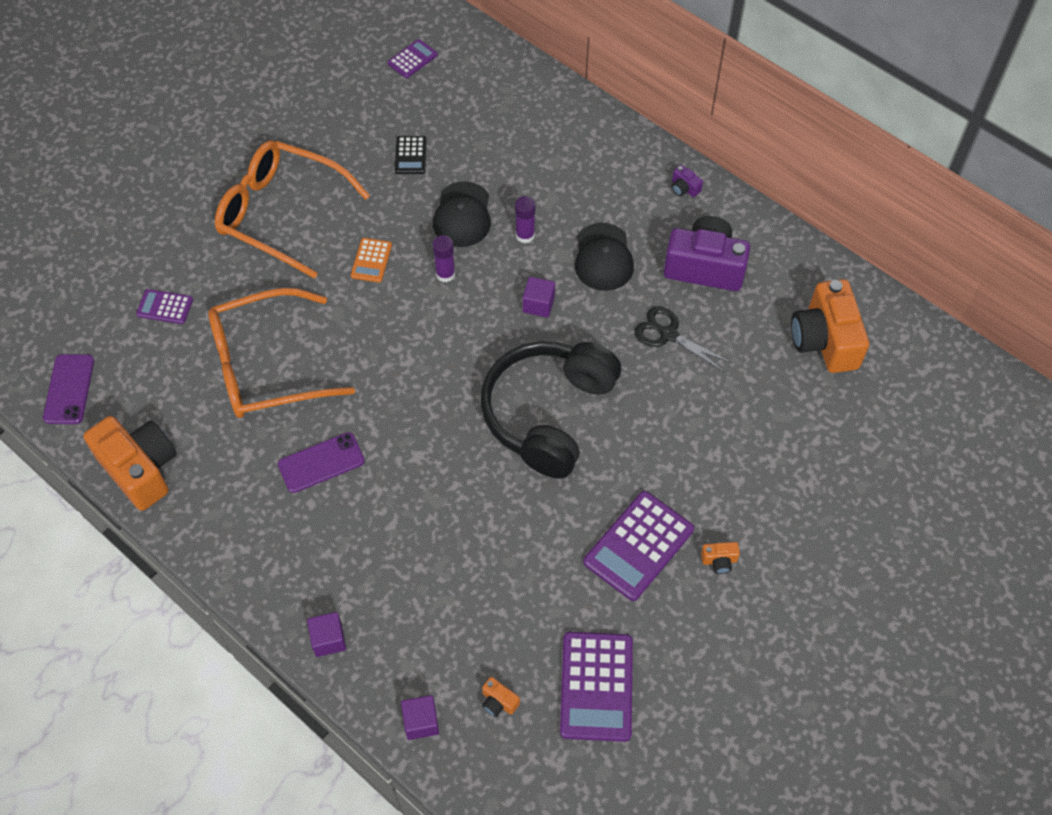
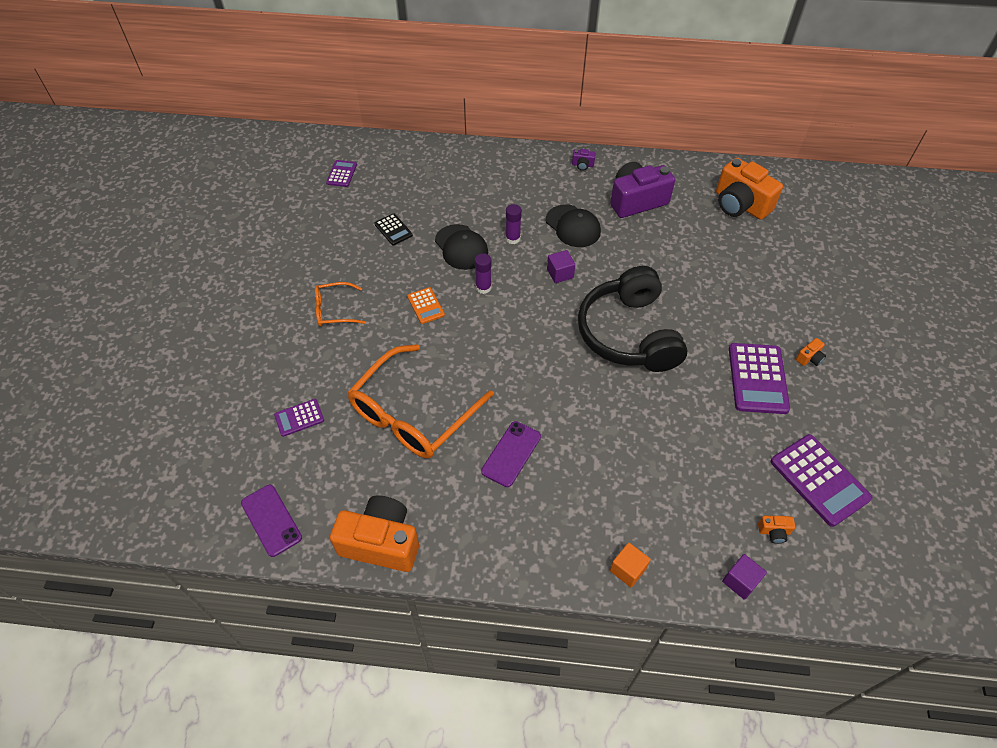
camera: 35 degrees left, 5 degrees down
orange glasses [215,140,370,279] -> orange glasses [315,282,365,327], size x0.49
purple cube [307,612,346,657] -> orange cube [610,542,651,588]
black scissors [634,306,732,372] -> none

